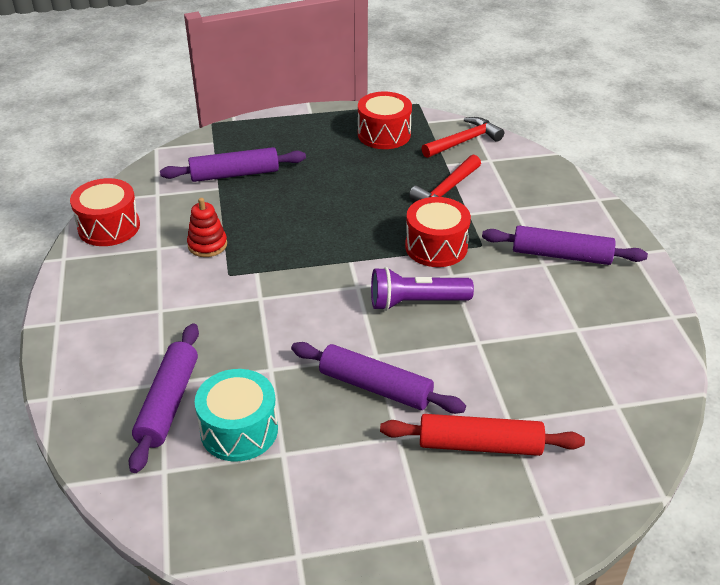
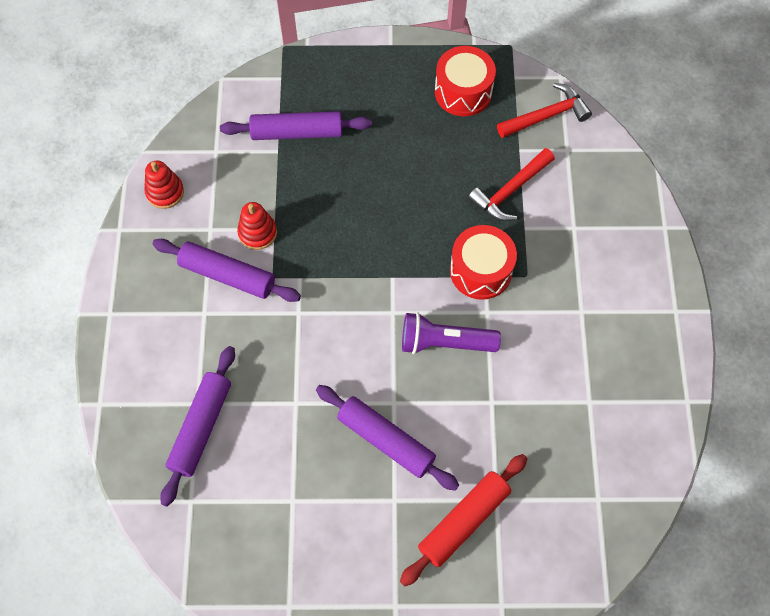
camera: 10 degrees right, 25 degrees up
red drum [70,178,140,246] -> red stacking toy [144,160,184,209]
turquoise drum [195,369,278,462] -> none
red rolling pin [380,414,585,456] -> red rolling pin turned 60 degrees counterclockwise [400,454,527,586]
purple rolling pin [482,226,648,265] -> purple rolling pin moved to [153,239,301,302]

